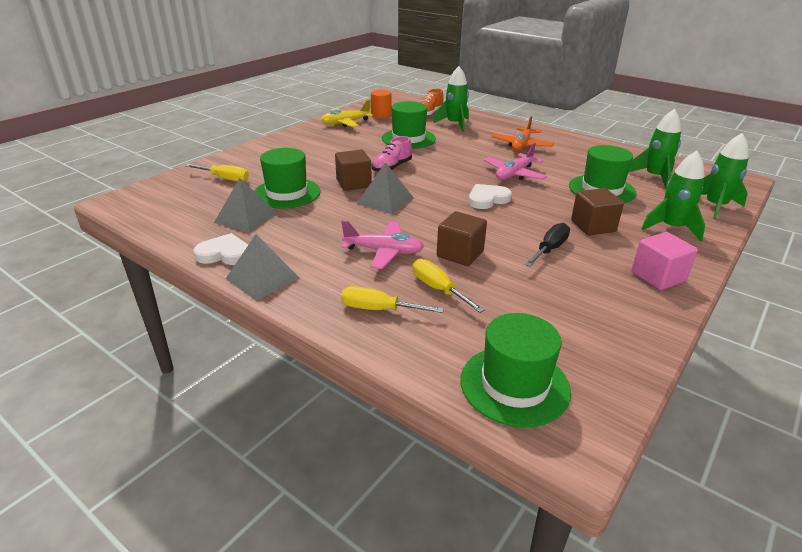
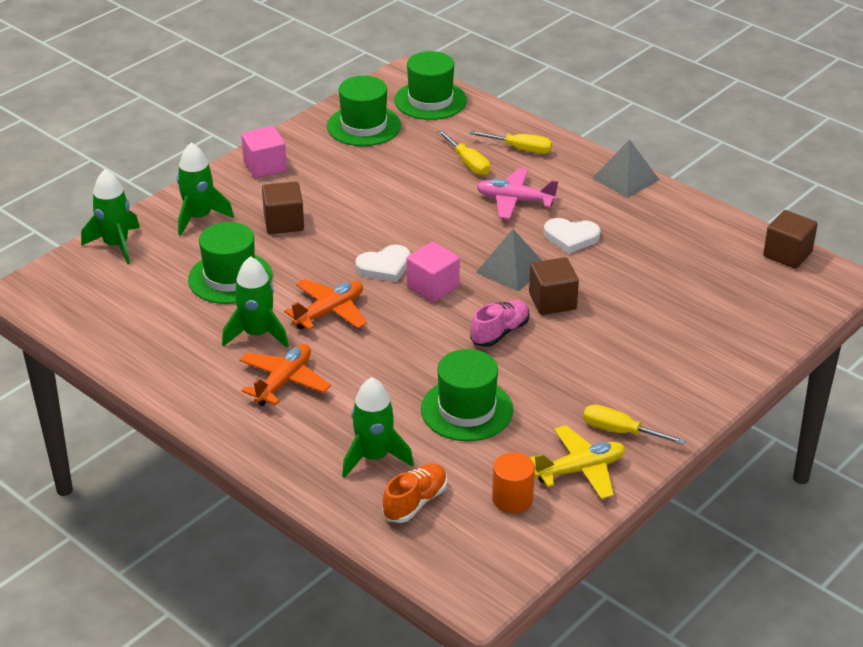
camera: 175 degrees left, 5 degrees up
yellow screwdriver [185,164,249,182] -> yellow screwdriver moved to [583,404,686,445]
white heart [193,233,248,265] -> white heart moved to [544,218,600,254]
grey pyramid [214,178,277,233] -> none
green hat [254,148,321,209] -> green hat moved to [327,76,401,146]
brown cube [437,211,487,266] -> brown cube moved to [763,210,818,269]
pink plane [484,143,547,180] -> orange plane [284,279,367,330]
black screwdriver [525,223,570,267] -> none
green rocket [629,109,681,189] -> green rocket moved to [222,256,289,348]
none -> pink cube [406,242,460,302]

